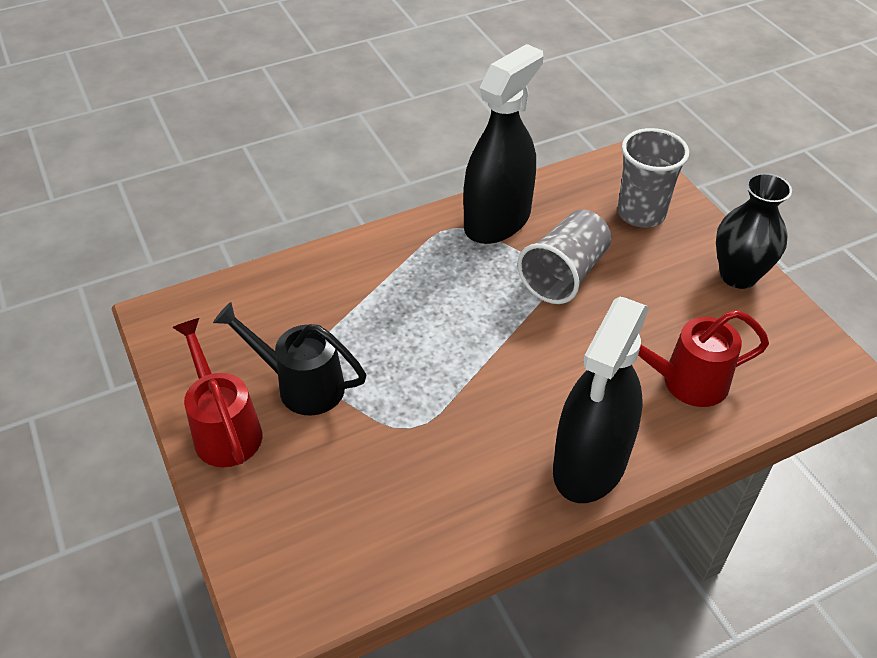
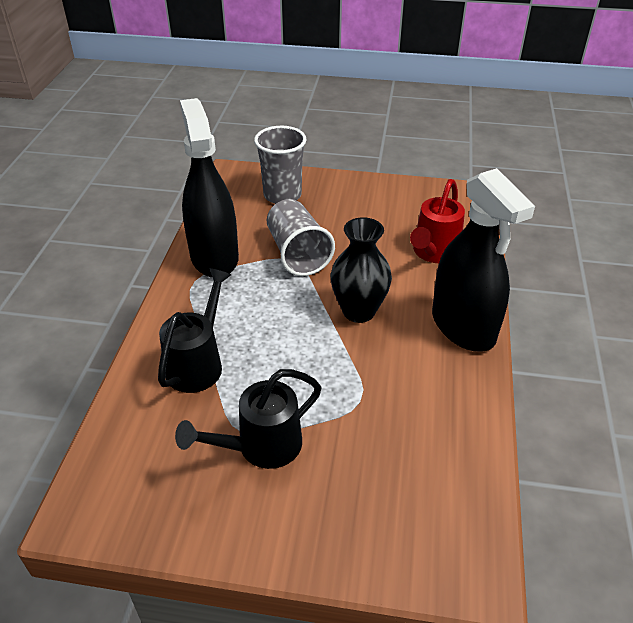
camera: 55 degrees left, 5 degrees down
red watering can [172,318,262,467] -> none
black vase [716,173,792,289] -> black vase moved to [331,217,392,323]
none -> black watering can [158,268,231,393]

